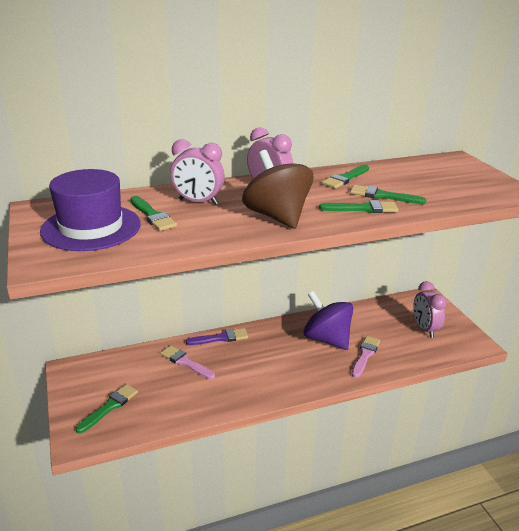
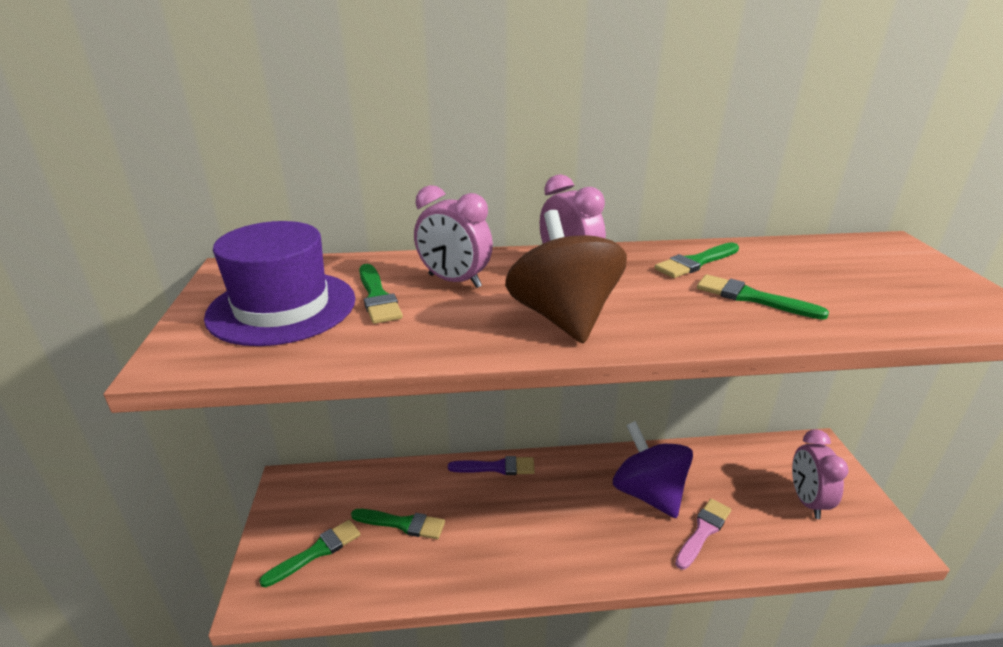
camera: 15 degrees right, 0 degrees up
pink brush [160,345,215,379] -> none
green brush [319,200,398,213] -> green brush moved to [351,509,445,539]

